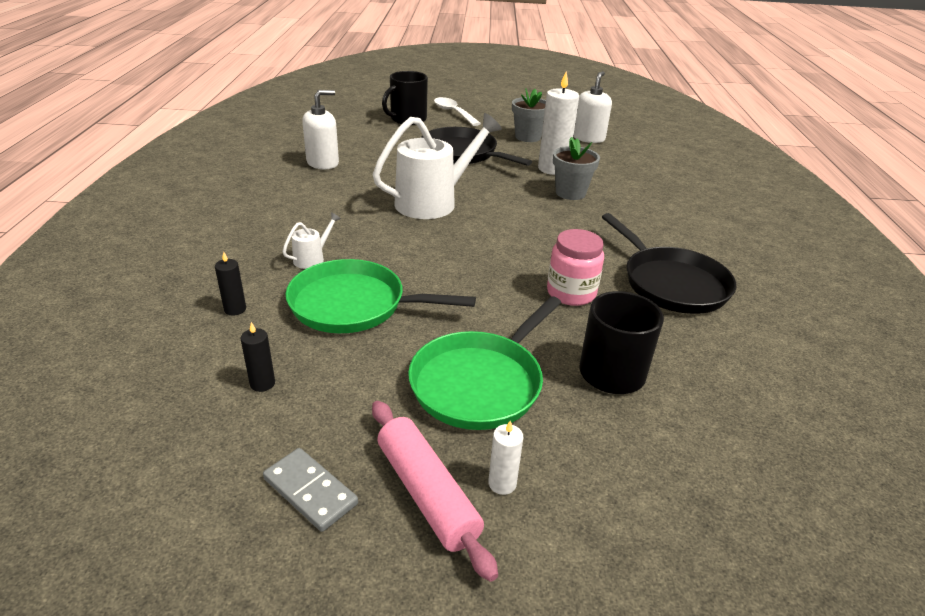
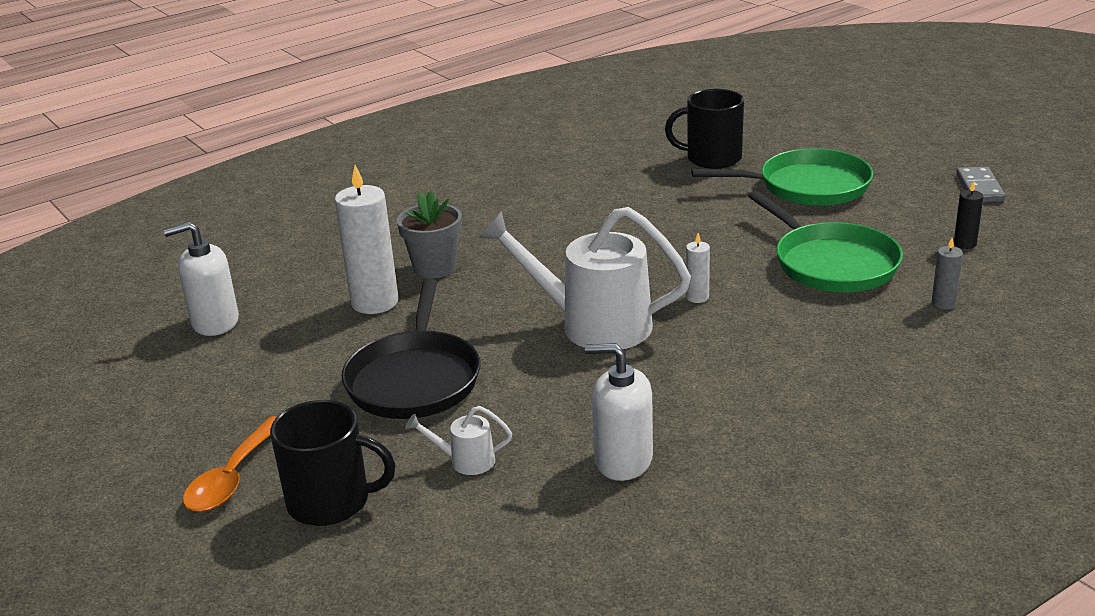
camera: 125 degrees left, 5 degrees down
black candle [215,252,246,315] -> grey candle [932,238,963,309]
white watering can [282,212,341,269] -> white watering can moved to [406,406,512,475]
pink rolling pin [372,401,498,582] -> none
white spoon [434,97,481,126] -> orange spoon [183,416,277,512]
white candle [488,421,523,495] -> white candle moved to [686,233,710,303]
grey flower pot [512,88,546,142] -> none
pink jar [547,229,604,306] -> none
black pan [602,213,736,314] -> none

